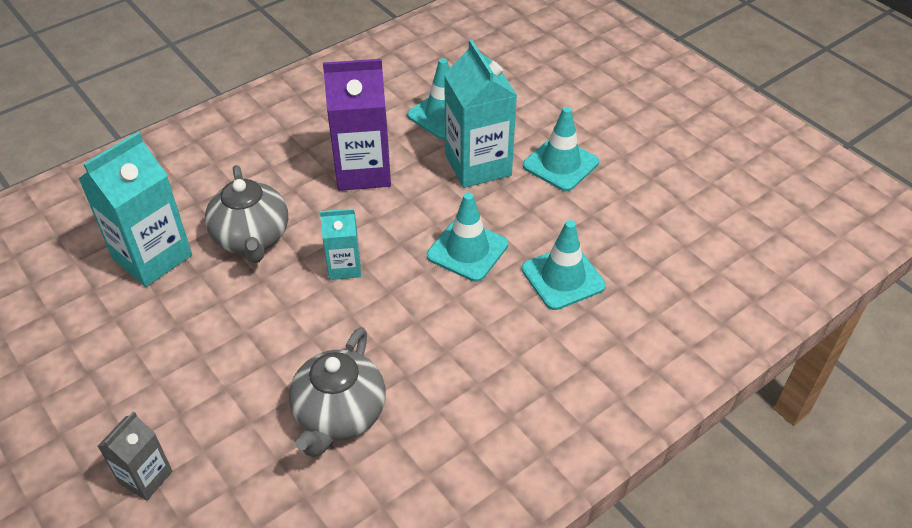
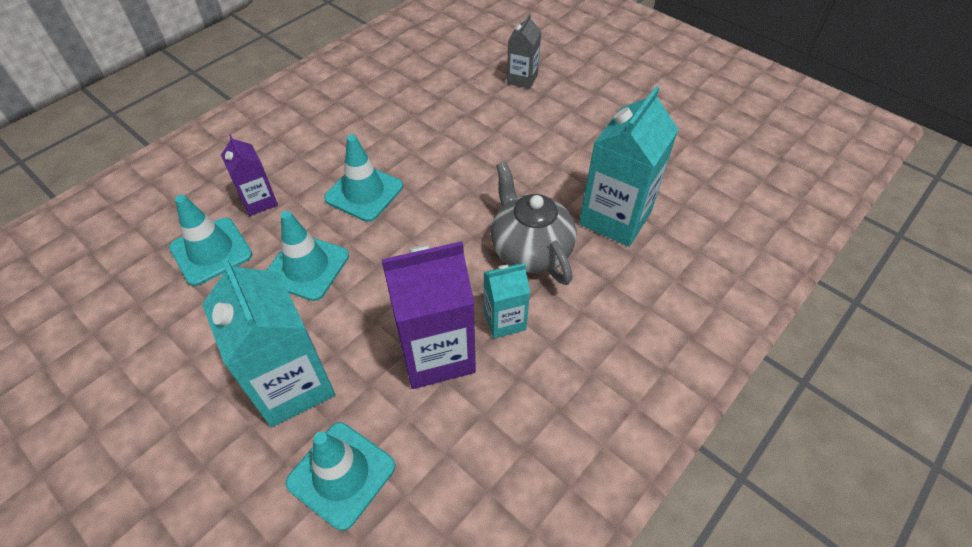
camera: 170 degrees right, 5 degrees up
grey teapot [289,327,386,457] -> none
turquoise carton [320,209,361,280] -> turquoise carton moved to [483,264,530,338]
turquoise traffic cone [523,107,599,191] -> turquoise traffic cone moved to [324,135,403,222]
none -> purple carton [221,134,278,216]

